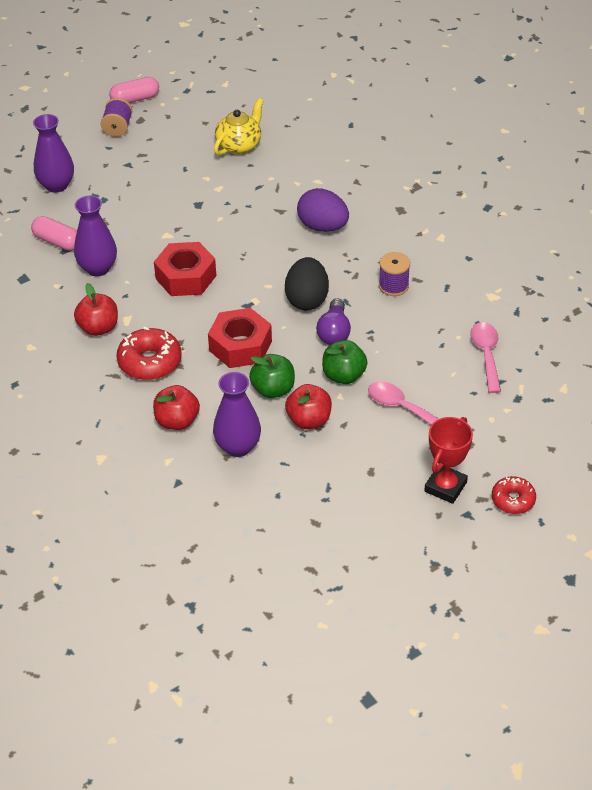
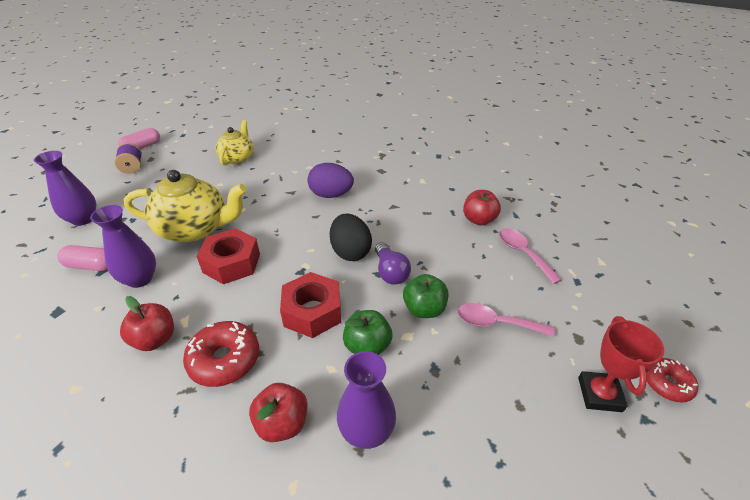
camera: 25 degrees left, 5 degrees down
red apple [285,384,332,429] -> red apple moved to [463,190,501,225]
purple spool [379,252,410,296] -> none
none -> yellow teapot [124,170,247,242]

